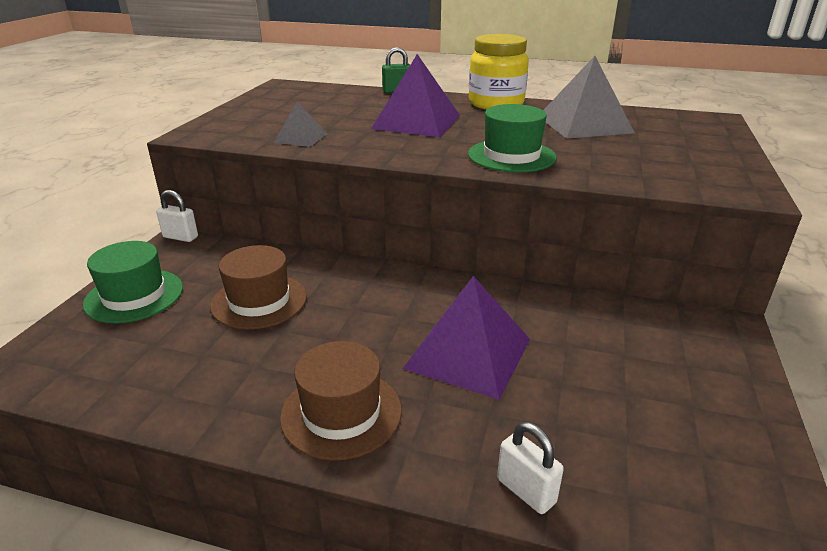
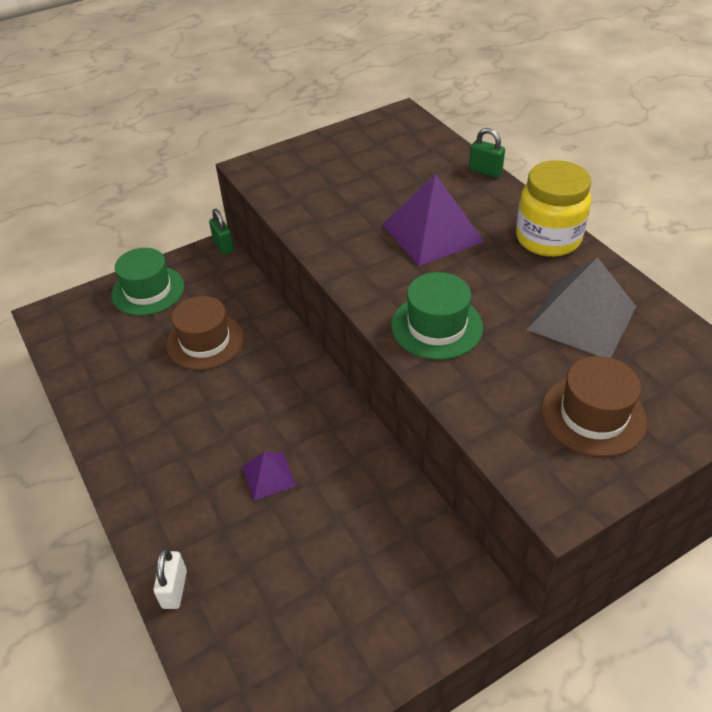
camera: 45 degrees right, 15 degrees up
white padlock [156,190,198,242] -> green padlock [209,209,234,255]
grey pyramid [274,101,327,147] -> none
brown hat [280,341,402,461] -> brown hat moved to [542,356,647,457]
purple pyramid [403,276,530,400] -> purple pyramid [242,452,296,501], size x0.53

